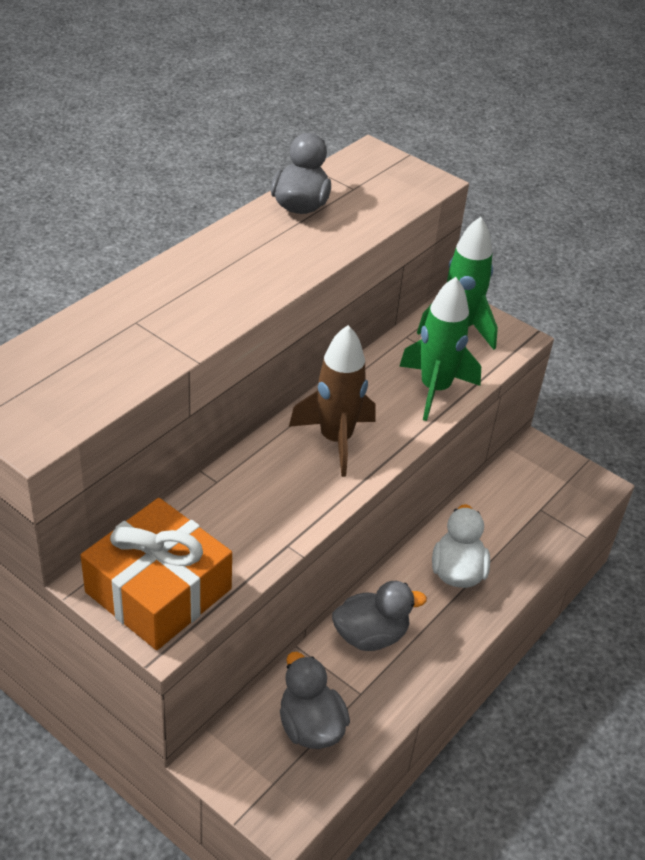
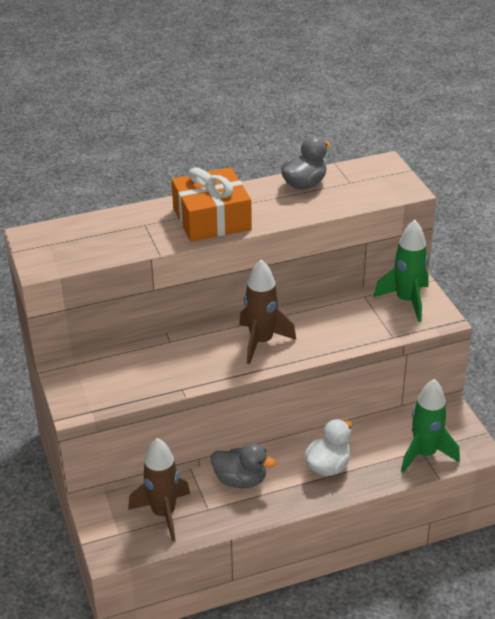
camera: 35 degrees right, 5 degrees down
orange gift [81,498,232,650] -> orange gift moved to [171,167,252,242]
grey duck [280,652,350,749] -> brown rocket [128,438,190,542]
green rocket [399,277,481,421] -> green rocket moved to [401,379,460,473]

